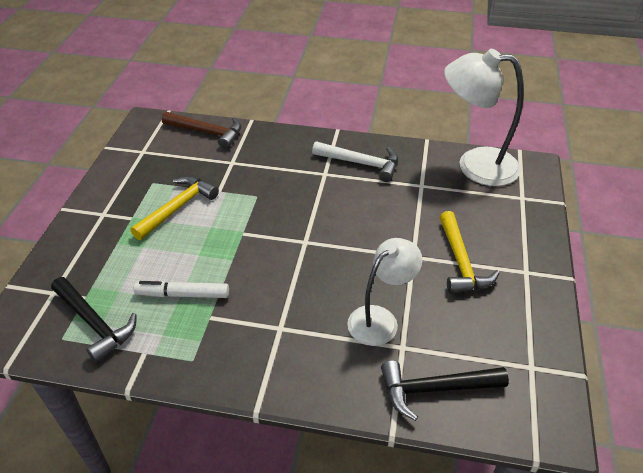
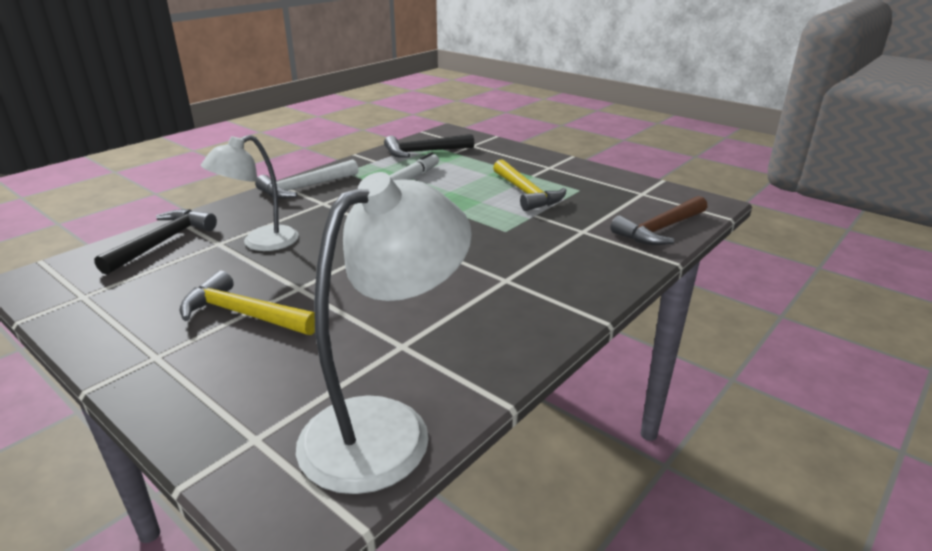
camera: 120 degrees right, 15 degrees down
white hammer [312,141,398,182] -> white hammer moved to [255,159,359,199]
white lamp [347,238,422,346] -> white lamp turned 60 degrees clockwise [201,135,299,251]

